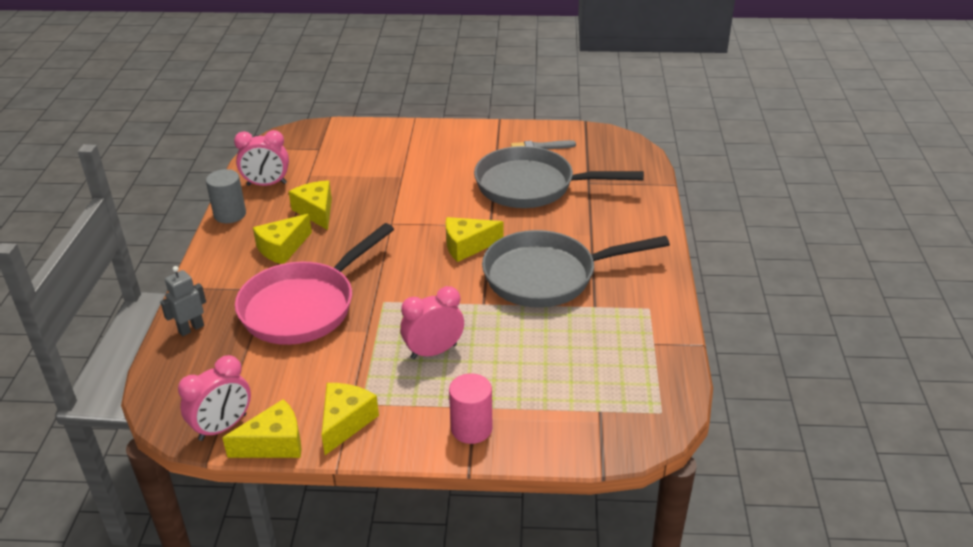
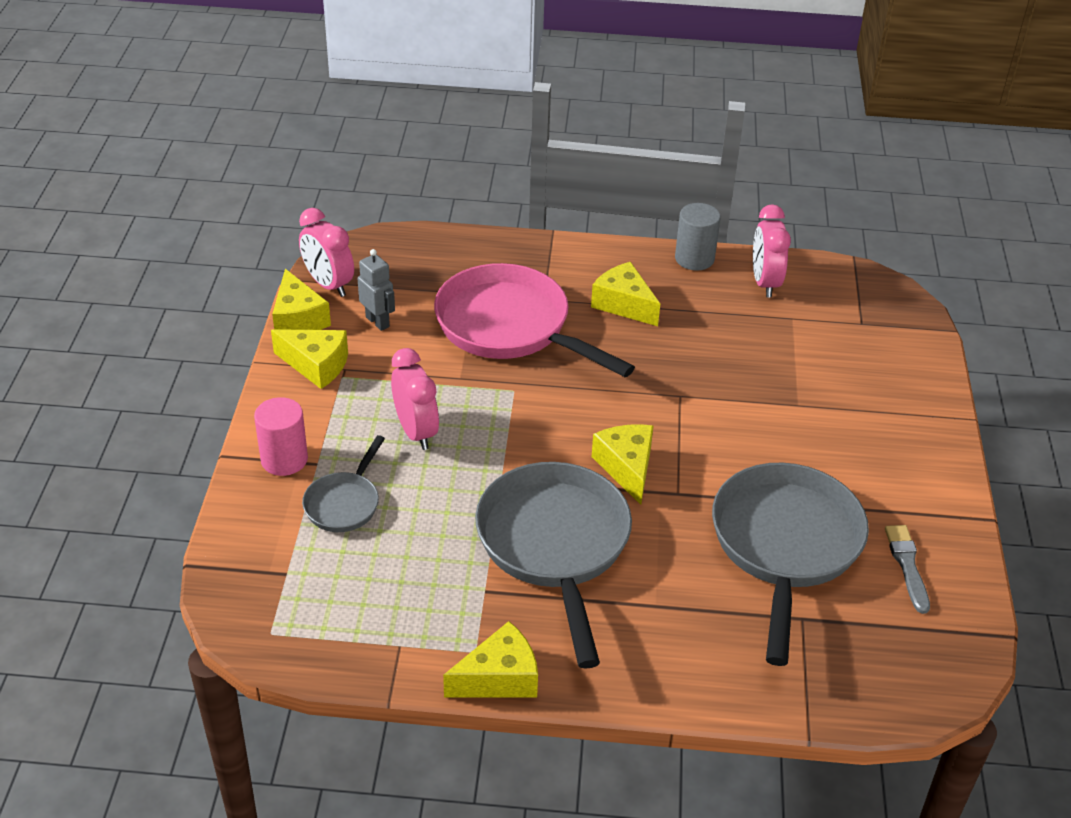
camera: 90 degrees right, 5 degrees up
grey robot [160,266,206,336] -> grey robot moved to [358,249,395,331]
yellow cheese [288,180,332,230] -> yellow cheese moved to [443,621,538,698]
none -> grey pan [302,435,385,532]

